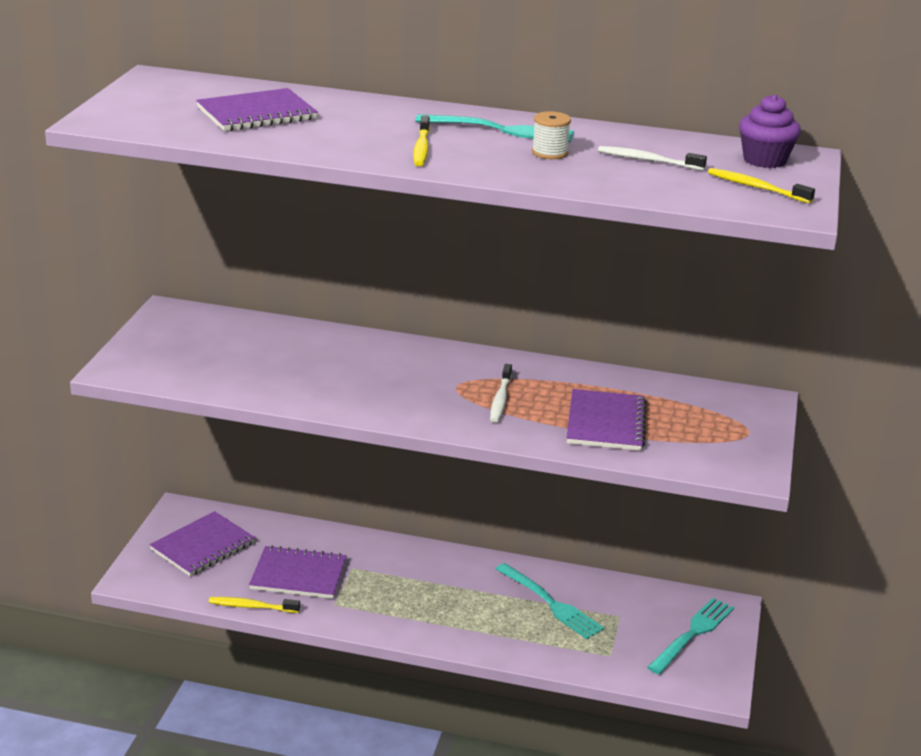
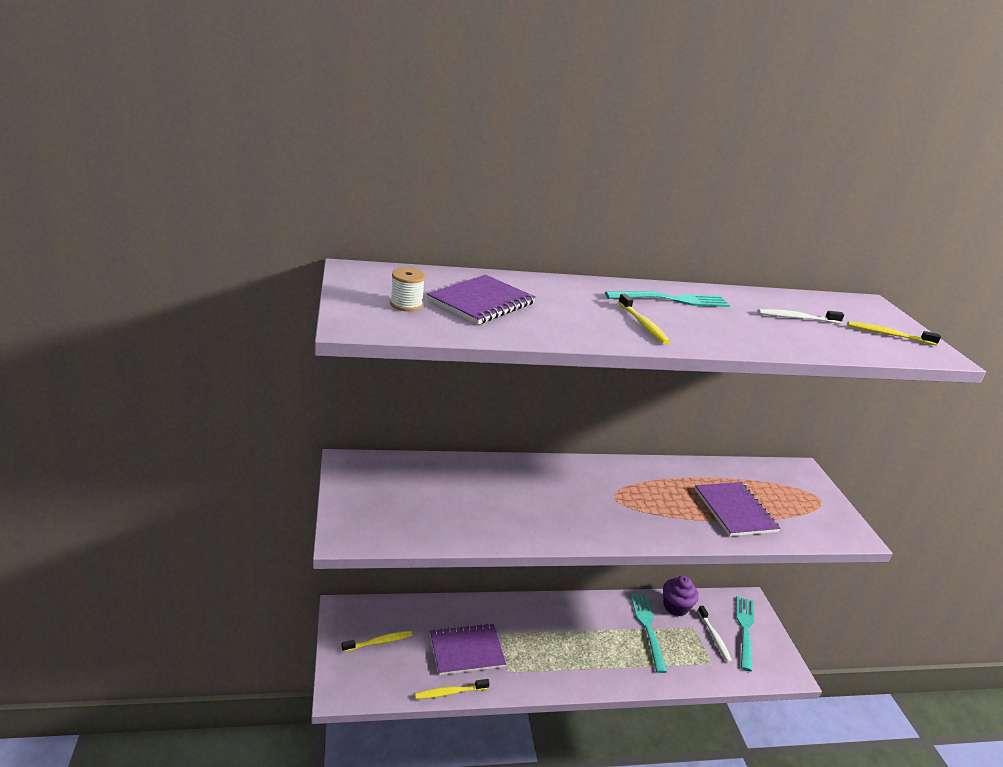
camera: 25 degrees left, 0 degrees up
purple notebook [149,511,255,576] -> yellow toothbrush [341,631,412,652]
white toothbrush [490,364,512,423] -> white toothbrush moved to [698,606,732,662]
turquoise fork [496,563,604,639] -> turquoise fork turned 120 degrees counterclockwise [630,594,667,673]
white spool [532,111,571,159] -> white spool moved to [390,268,425,311]
purple cupcake [739,94,801,168] -> purple cupcake moved to [663,576,699,616]

